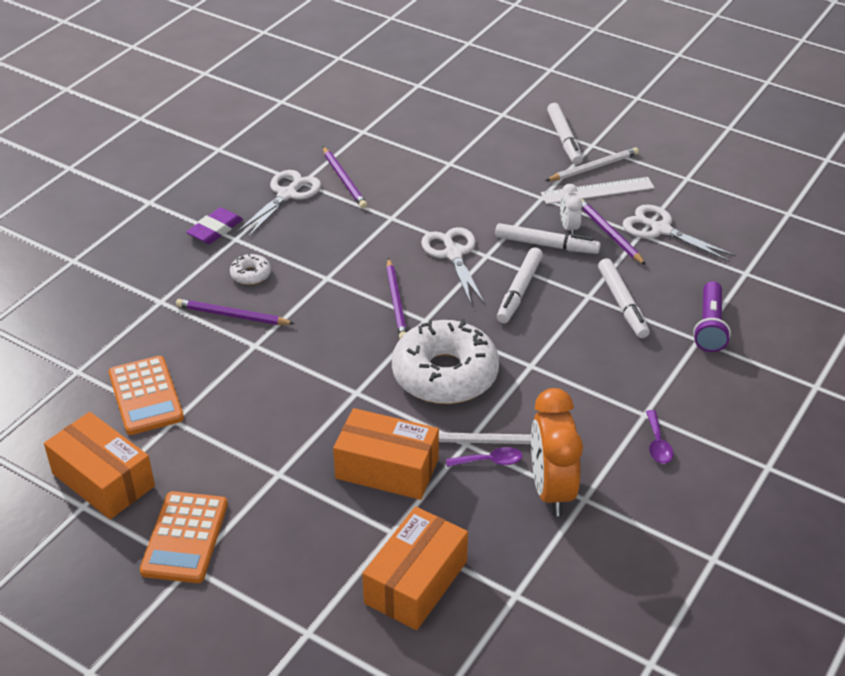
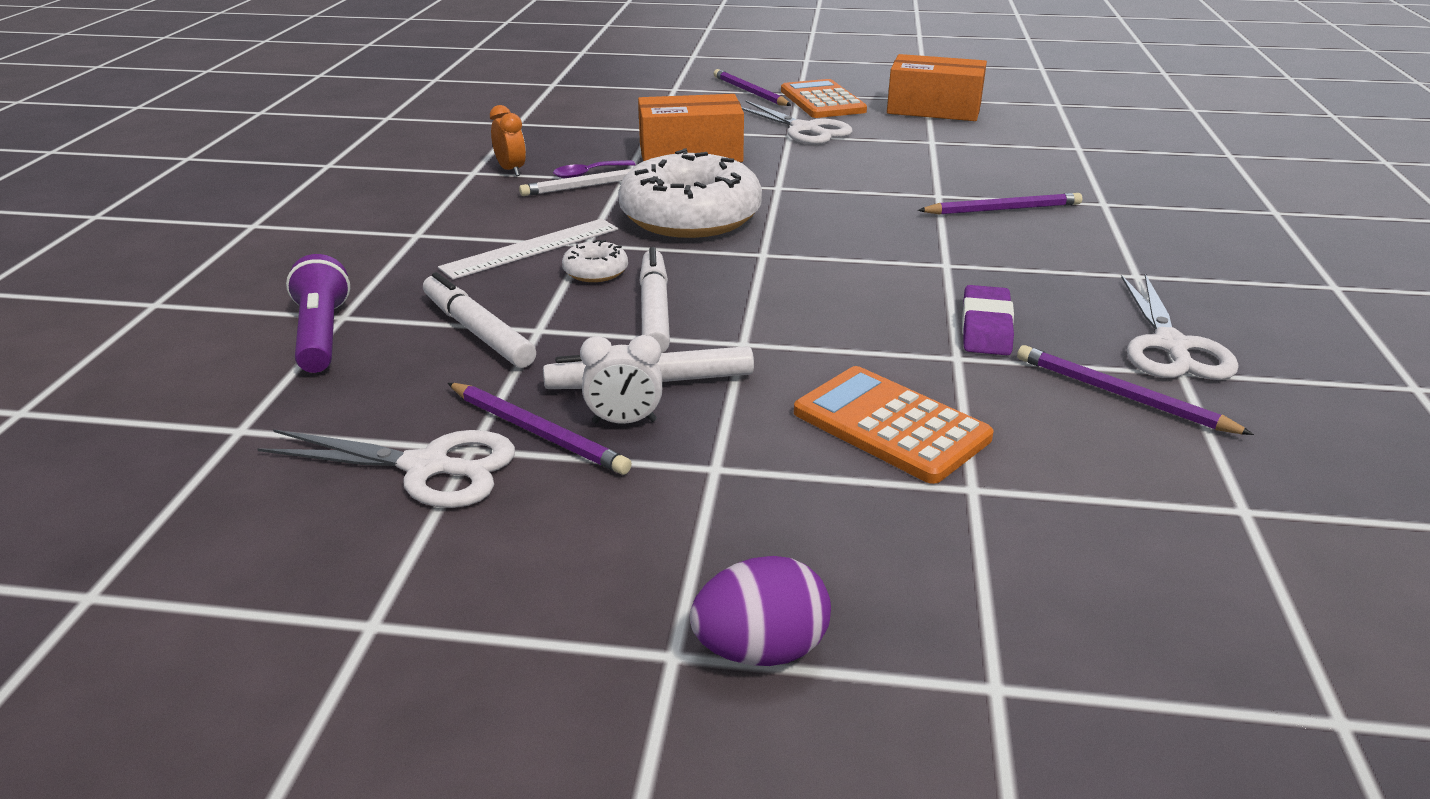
camera: 155 degrees right, 10 degrees down
orange calculator [108,356,184,435] -> orange calculator moved to [794,366,994,484]
purple eraser [186,207,243,244] -> purple eraser moved to [962,285,1014,355]
white donut [230,254,271,285] -> white donut moved to [562,240,628,282]
orange box [362,506,468,630] -> none
purple pencil [386,258,407,339] -> purple pencil moved to [714,69,791,106]
white scissors [421,227,485,304] -> white scissors moved to [741,100,853,144]
orange clock [531,388,583,516] -> orange clock [490,105,526,176], size x0.51
white ruler [541,177,655,204] -> white ruler moved to [438,219,618,280]
white pencil [545,147,639,181] -> none
white marker [547,103,583,165] -> purple egg [690,556,831,666]
white clock [560,184,582,234] -> white clock turned 120 degrees clockwise [580,335,663,424]
purple spoon [646,410,673,464] -> none

